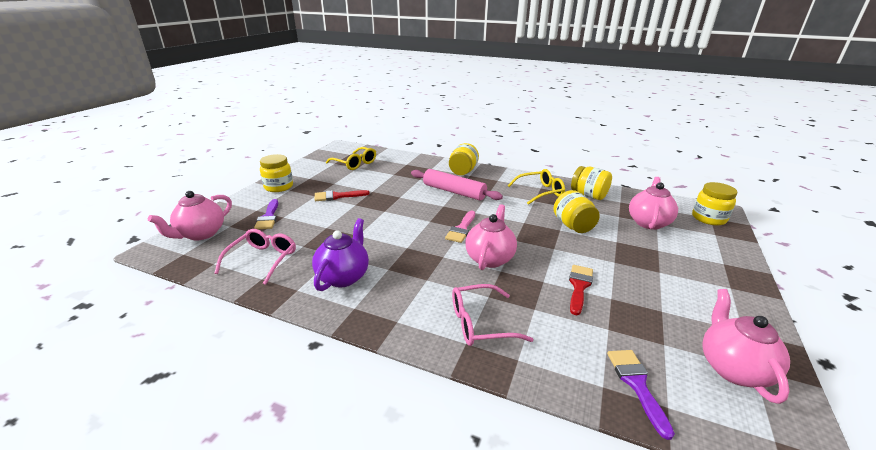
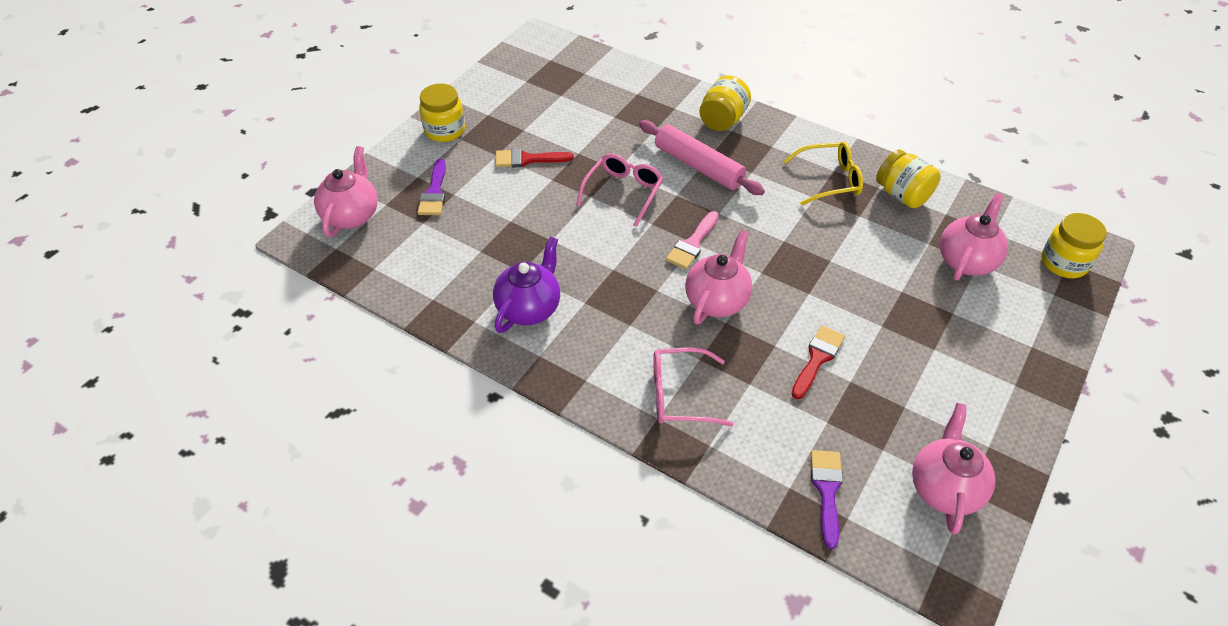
camera: 10 degrees right, 20 degrees up
pink teapot [148,191,232,240] -> pink teapot turned 150 degrees clockwise [314,146,378,237]
pink glasses [214,229,296,285] -> pink glasses moved to [576,153,663,227]
yellow glasses [326,147,376,170] -> none
yellow jar [554,190,600,233] -> none

